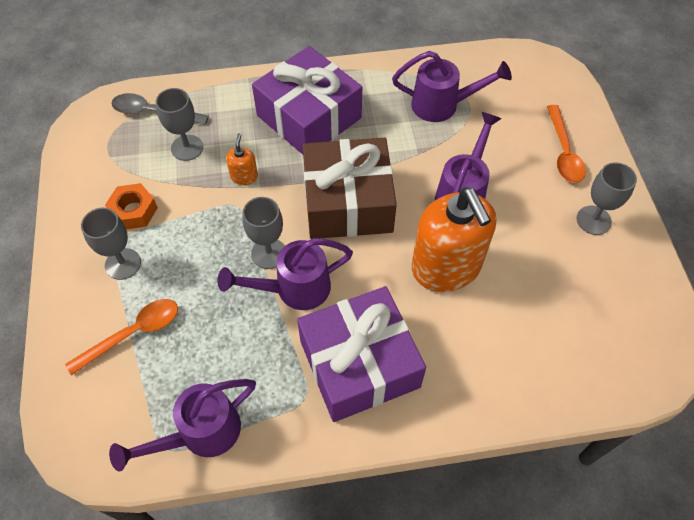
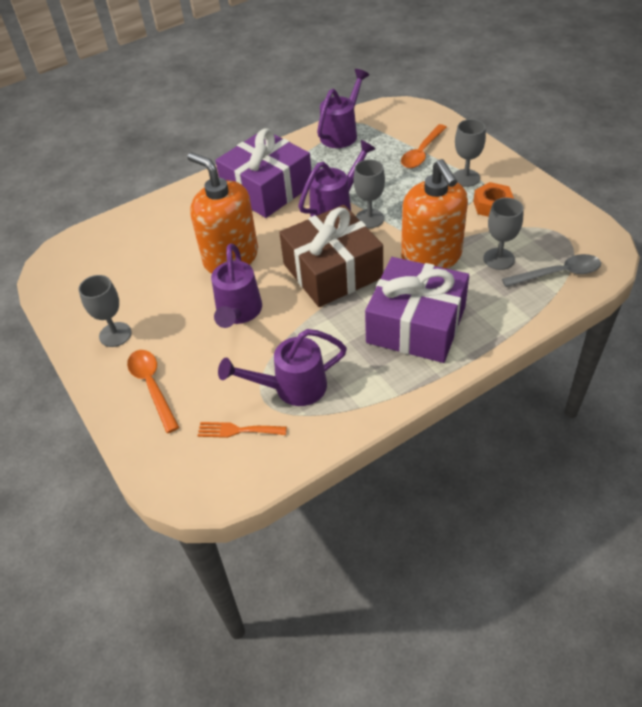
camera: 160 degrees right, 10 degrees down
orange soap dispenser [226,133,258,185] -> orange soap dispenser [401,159,468,269], size x2.43
none -> orange fork [198,422,287,438]

